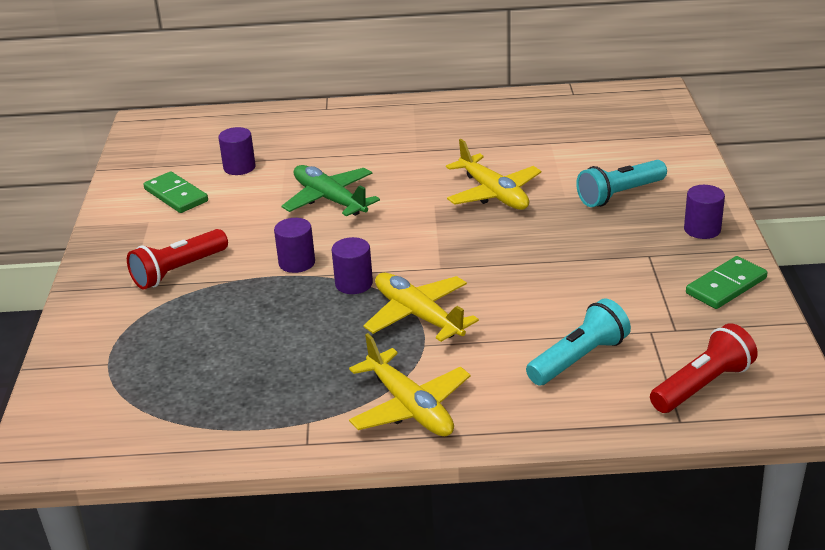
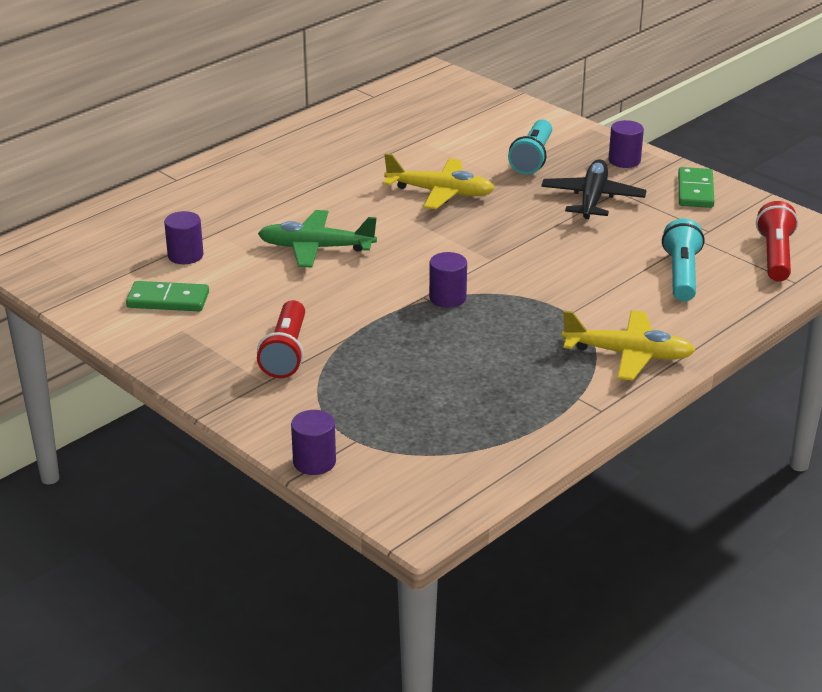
camera: 45 degrees left, 0 degrees up
purple cylinder [274,218,315,273] -> purple cylinder moved to [291,410,336,475]
yellow plane [363,273,479,342] -> none
none -> black plane [541,159,646,219]

